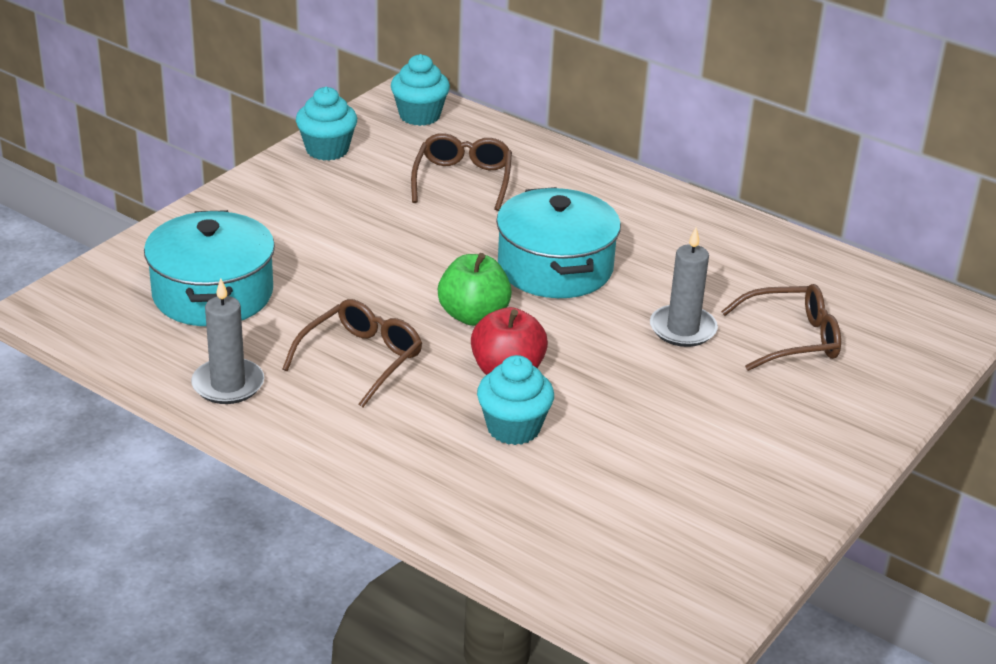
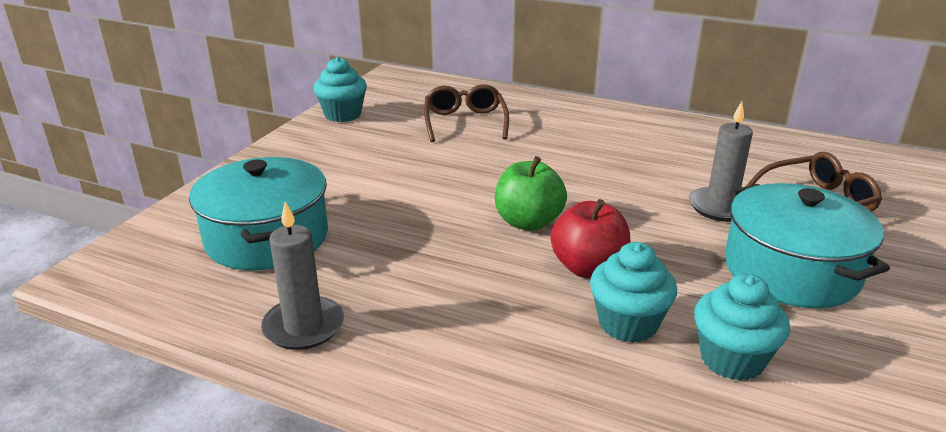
camera: 10 degrees left, 5 degrees down
brown glasses [282,299,422,407] -> none
turquoise cupcake [391,54,450,126] -> turquoise cupcake moved to [694,274,790,381]
turquoise pot [496,187,621,298] -> turquoise pot moved to [725,183,890,308]

